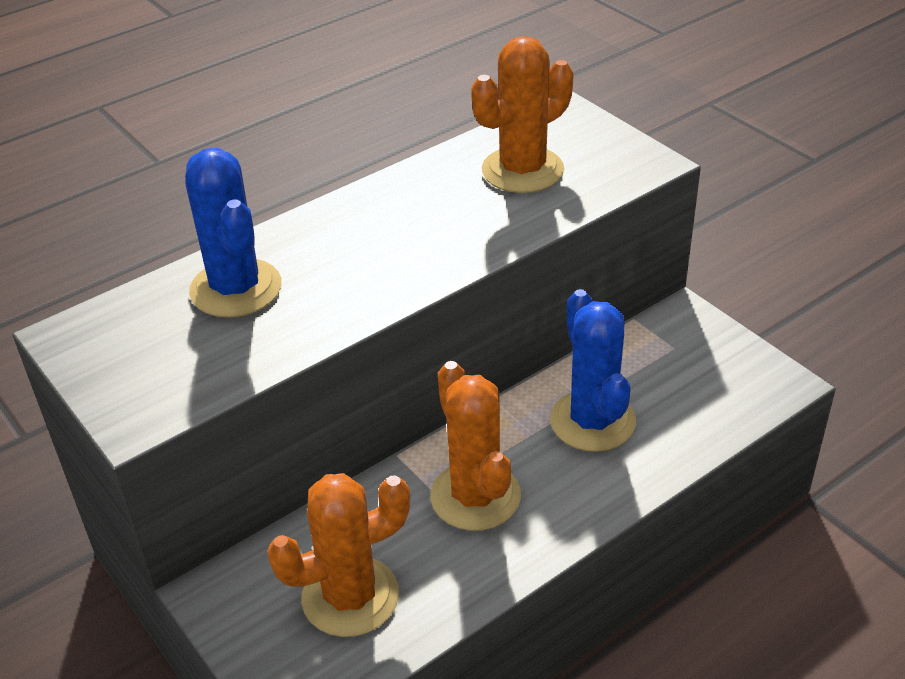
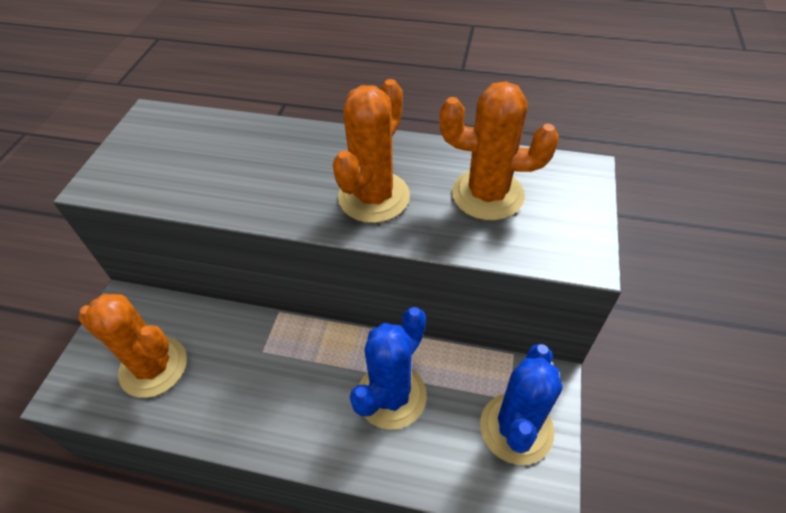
camera: 50 degrees right, 10 degrees up
blue cactus [185,148,281,318] -> blue cactus moved to [480,344,562,465]
orange cactus [430,361,521,531] -> orange cactus moved to [333,79,410,223]

